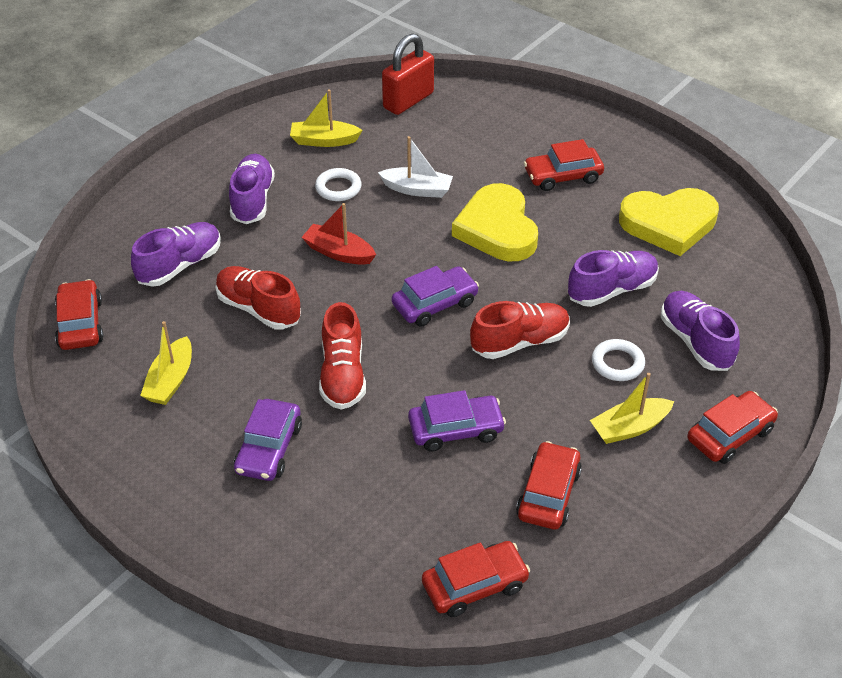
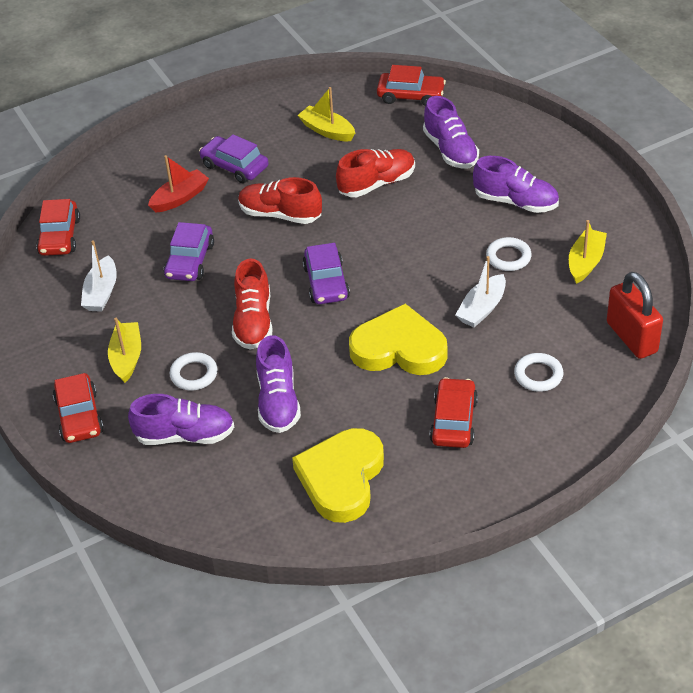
camera: 115 degrees right, 0 degrees up
red boat [301,203,376,265] -> red boat moved to [148,155,209,213]
red car [516,441,582,529] -> white boat [81,240,117,312]
none -> white ring [514,353,563,392]

